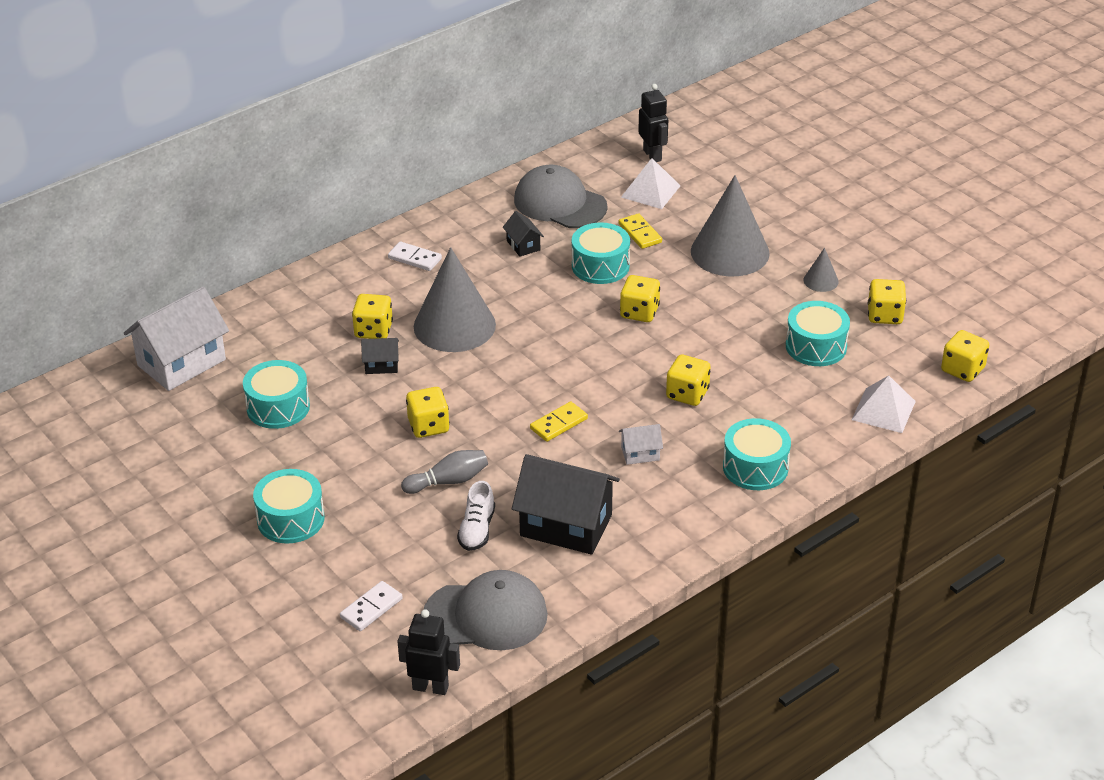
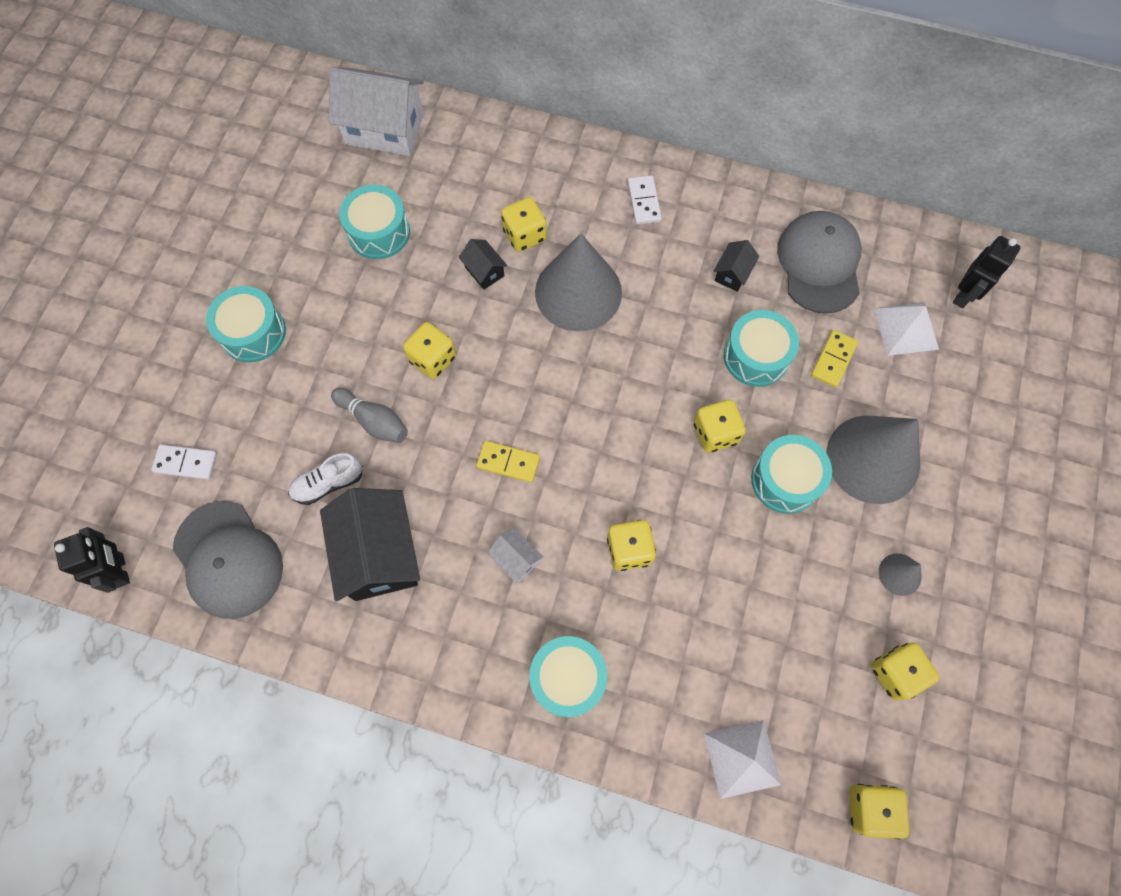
camera: 55 degrees right, 30 degrees up
turquoise drum [786,301,850,366] -> turquoise drum moved to [751,435,832,514]

